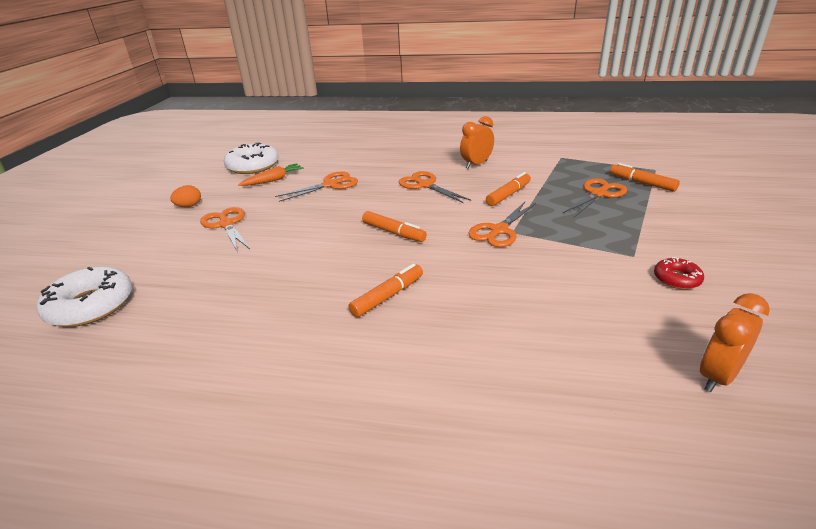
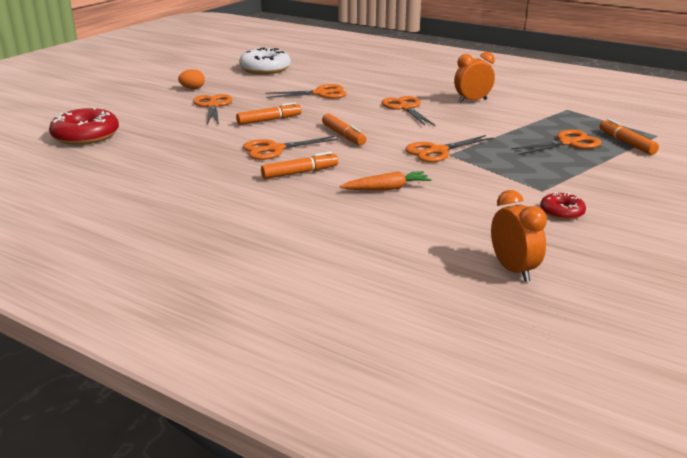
camera: 20 degrees right, 5 degrees down
white donut [37,266,132,327] -> red donut [49,107,119,145]
orange carrot [238,163,304,186] -> orange carrot moved to [340,171,432,190]
orange marker [486,172,531,206] -> orange marker moved to [236,102,302,125]
orange clock [700,293,770,392] -> orange clock turned 90 degrees clockwise [491,190,547,282]
none -> orange scissors [243,136,339,160]

